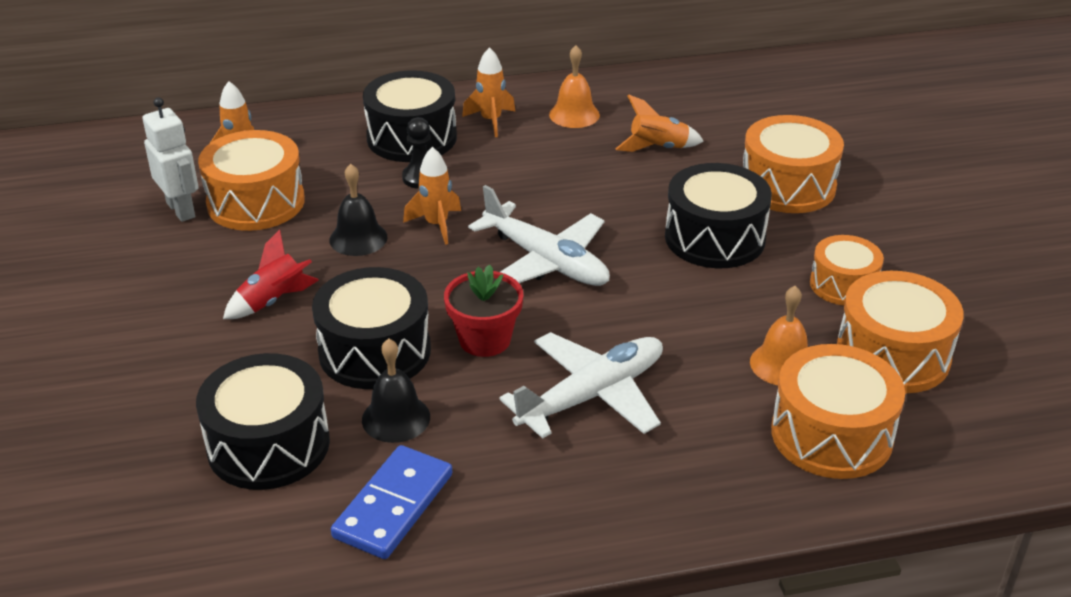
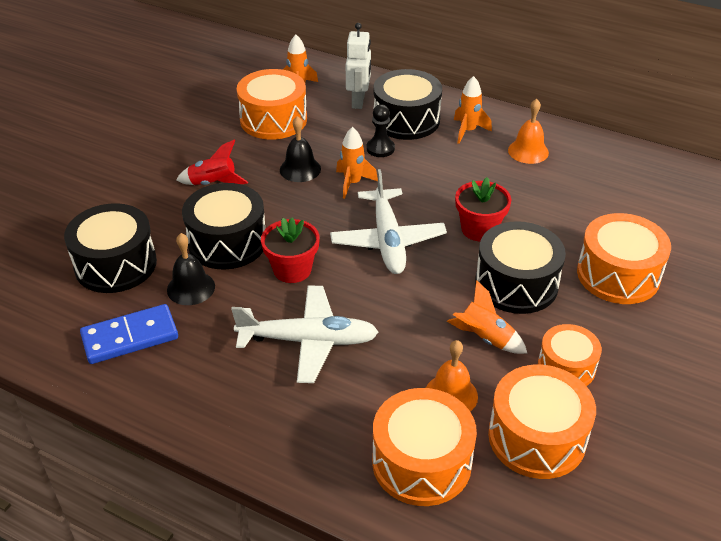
camera: 40 degrees right, 5 degrees up
white robot [143,97,199,222] -> white robot moved to [346,23,371,109]
orange rocket [616,94,704,152] -> orange rocket moved to [447,280,527,354]
none -> red flower pot [455,177,511,241]

